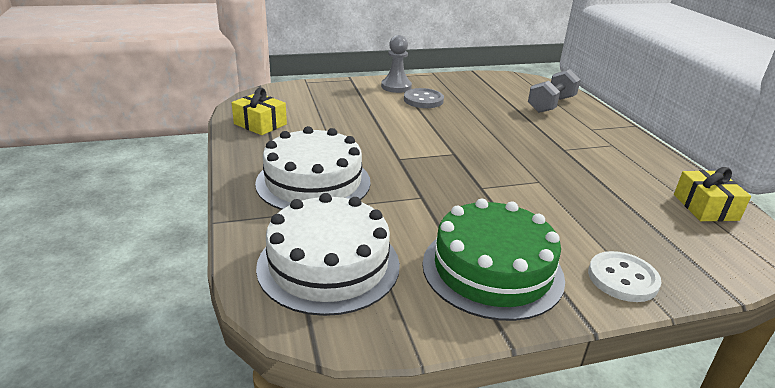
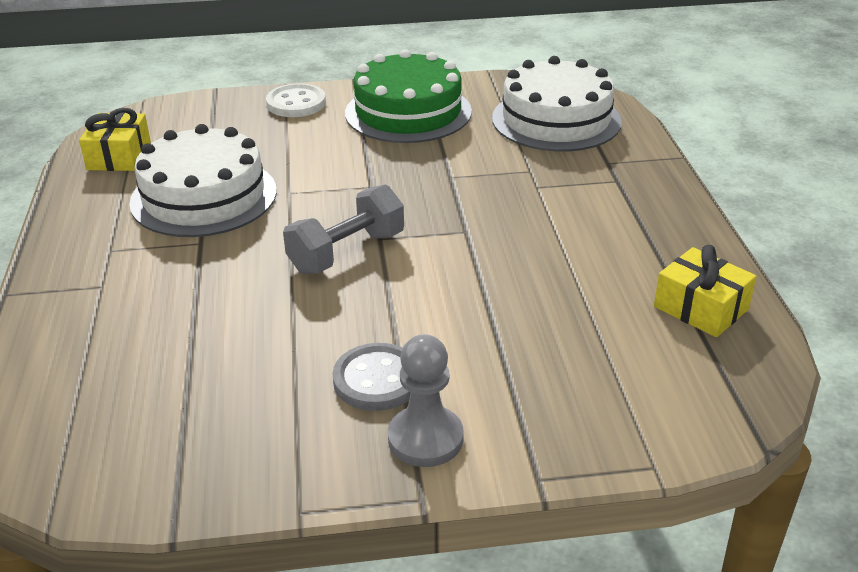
camera: 170 degrees left, 5 degrees up
white cake [255,126,371,210] -> white cake moved to [129,124,277,237]
grey dumbbell [528,69,580,113] -> grey dumbbell moved to [283,184,404,274]

